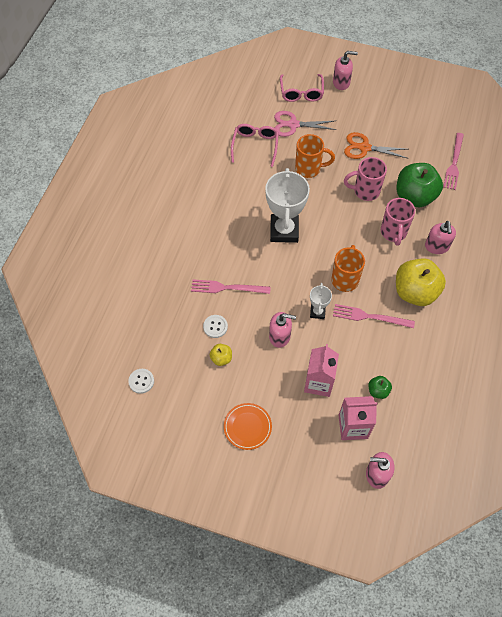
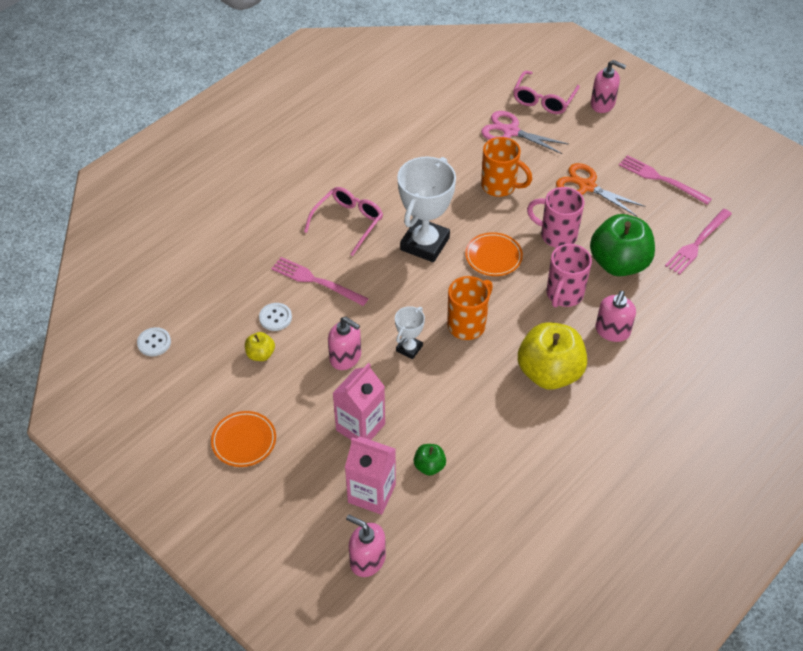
camera: 25 degrees right, 10 degrees down
pink glasses [231,124,279,167] -> pink glasses moved to [304,187,383,256]
pink fork [333,304,415,328] -> pink fork moved to [619,155,712,205]
none -> orange plate [465,232,523,276]

